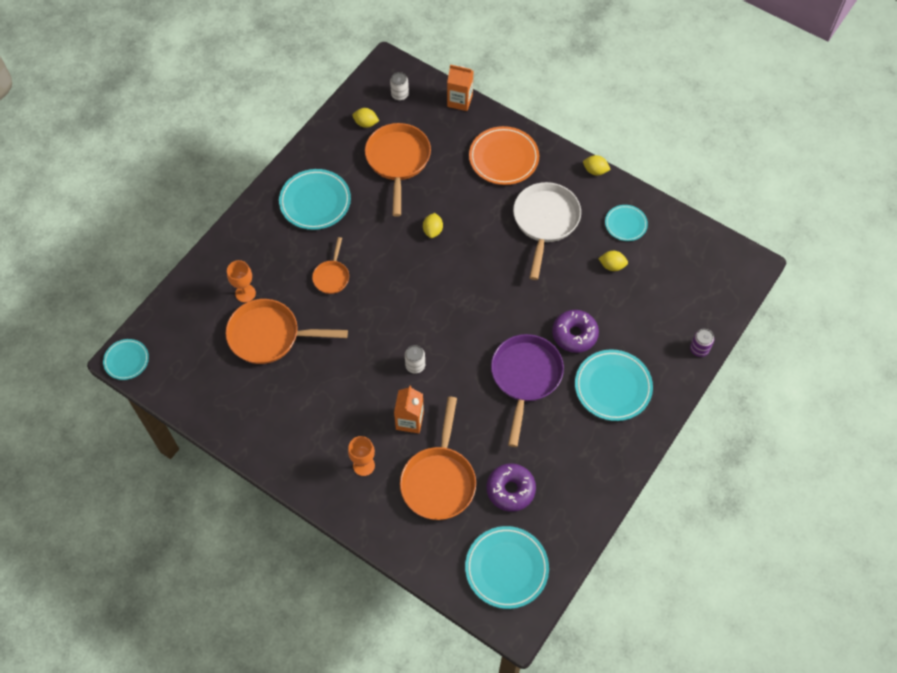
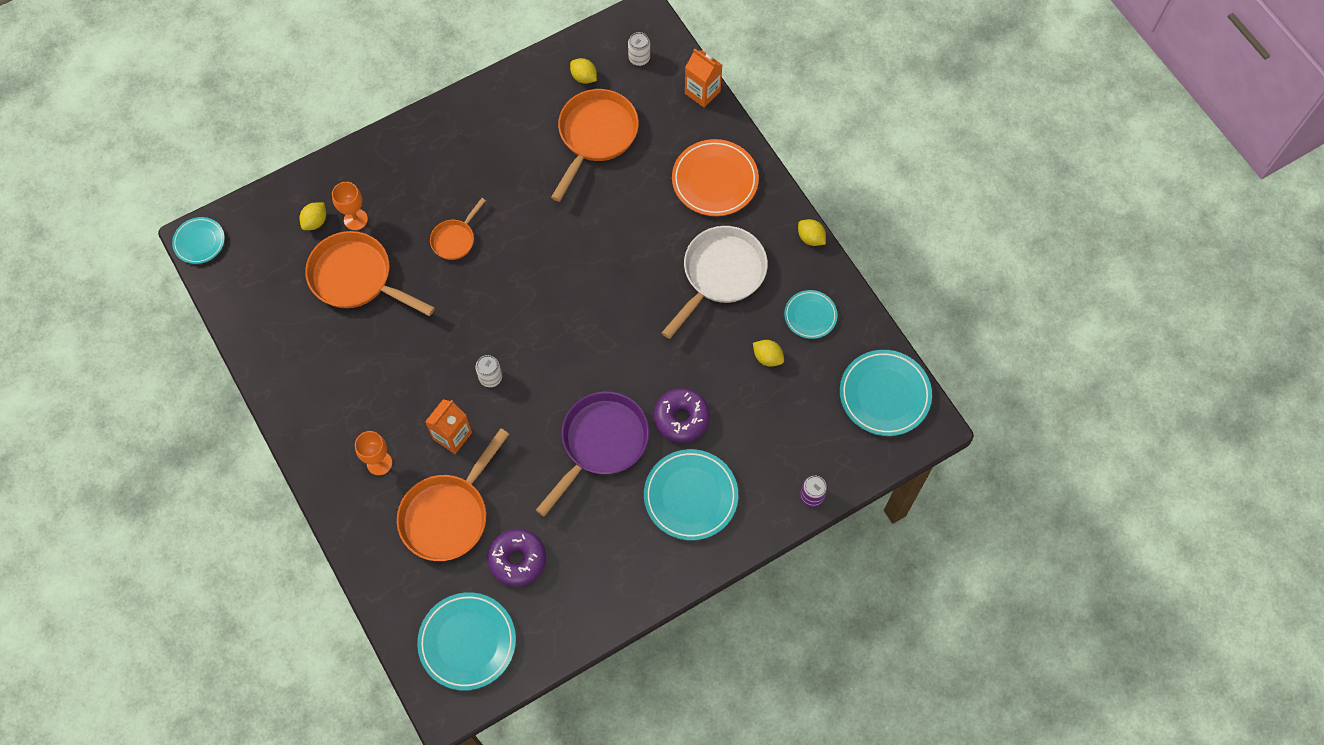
camera: 25 degrees right, 5 degrees up
turquoise plate [279,169,351,230] -> turquoise plate moved to [840,350,932,436]
yellow lemon [423,213,443,238] -> yellow lemon moved to [300,202,326,230]

